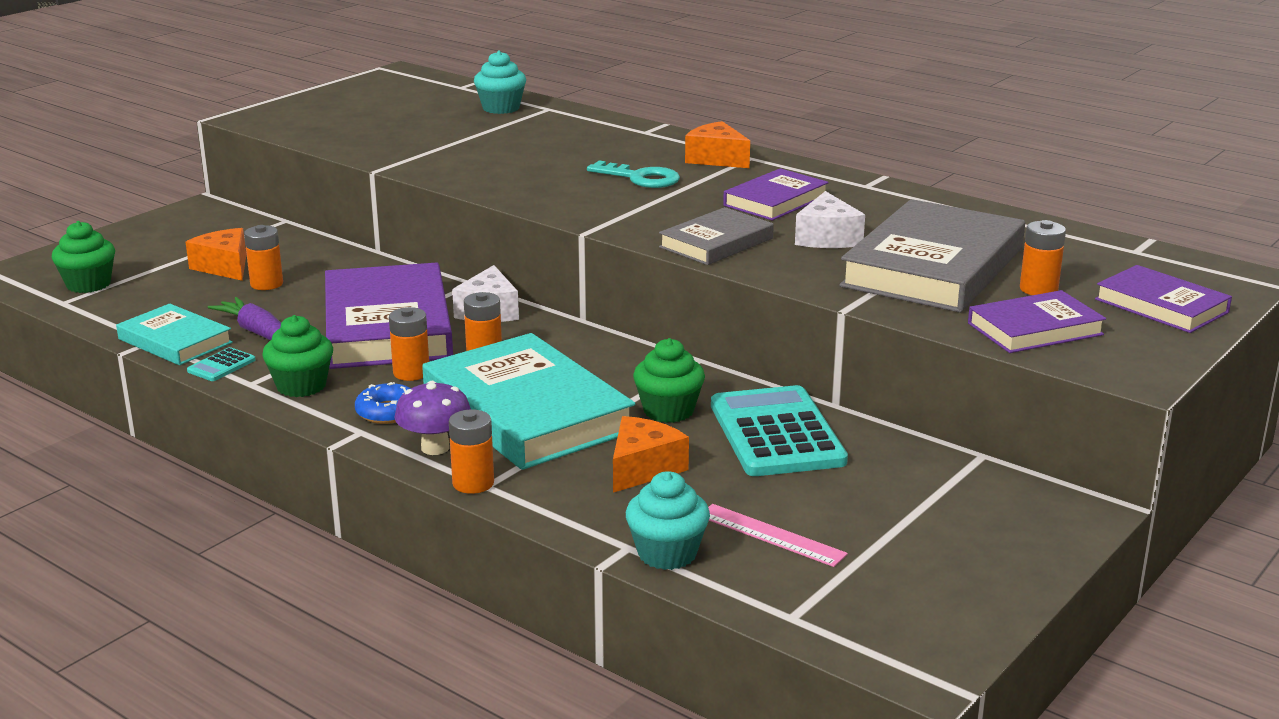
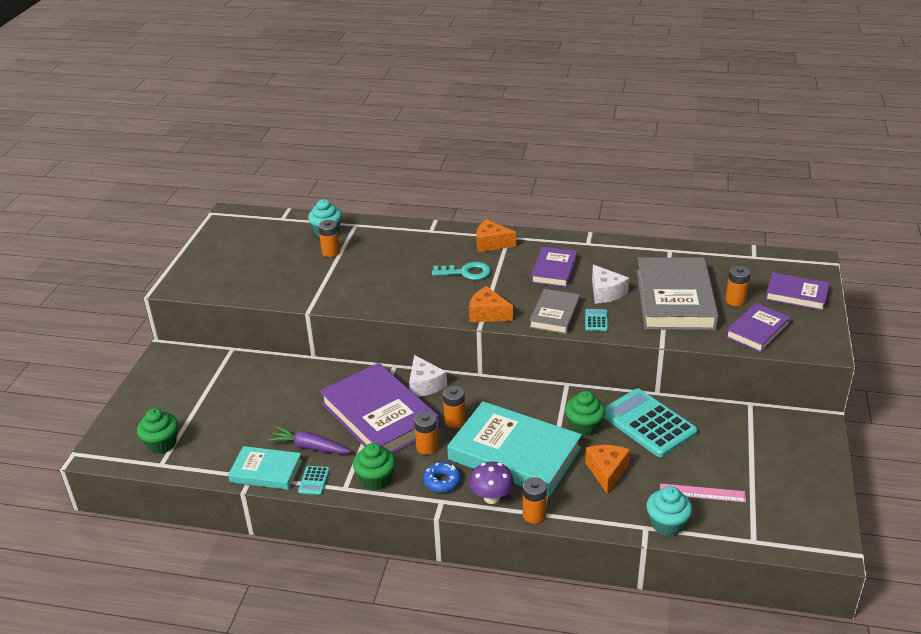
camera: 25 degrees left, 10 degrees up
orange cheese [186,228,246,281] -> orange cheese moved to [469,286,513,322]
orange battery [244,225,283,290] -> orange battery moved to [318,220,340,257]
none -> turquoise calculator [585,309,608,331]

